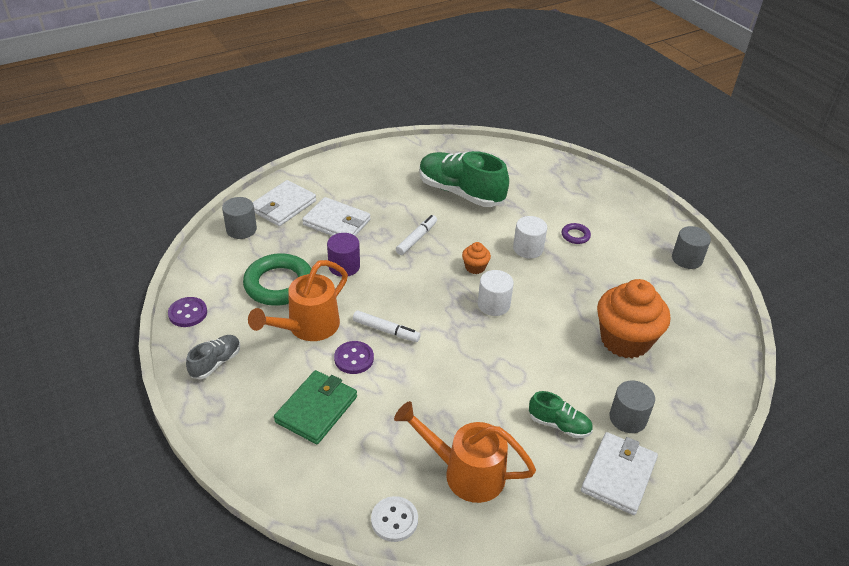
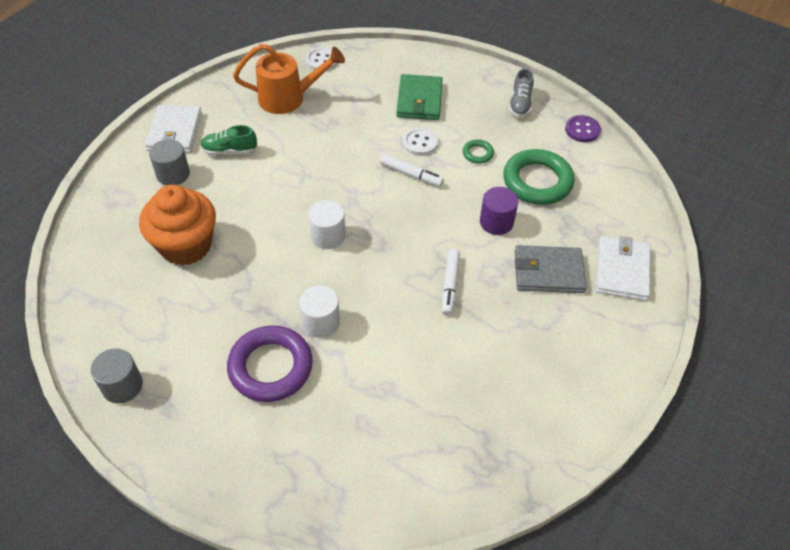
camera: 155 degrees right, 10 degrees up
grey cylinder [222,197,257,239] -> none
orange watering can [248,260,348,341] -> green ring [463,139,494,164]
white wallet [302,197,370,236] -> grey wallet [515,245,586,293]
purple button [334,341,374,374] -> white button [403,128,438,156]
white marker [353,310,421,342] -> white marker turned 150 degrees counterclockwise [380,154,444,187]
green shoe [419,151,509,207] -> none
orange cupcake [462,242,491,274] -> none
purple ring [562,223,591,244] -> purple ring [227,325,313,402], size x2.19

